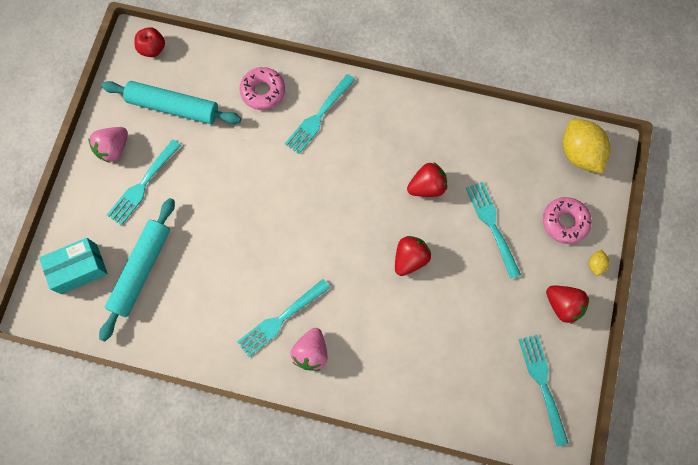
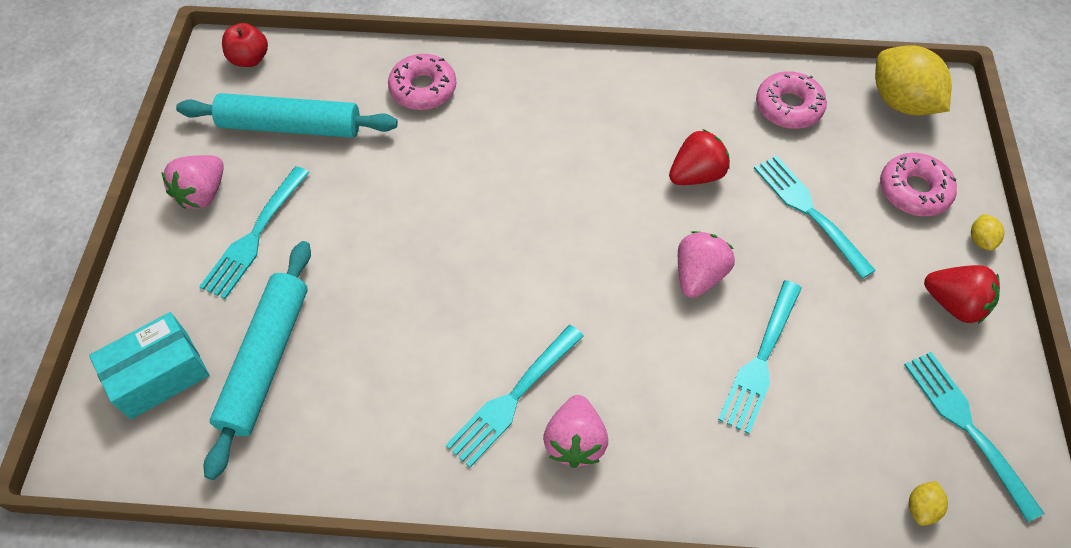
camera: 10 degrees left, 15 degrees down
turquoise fork [285,74,355,154] -> turquoise fork moved to [718,280,802,434]
red strawberry [395,236,431,276] -> pink strawberry [678,231,735,298]
none -> pink donut [756,71,827,129]
none -> yellow lemon [909,481,948,526]

